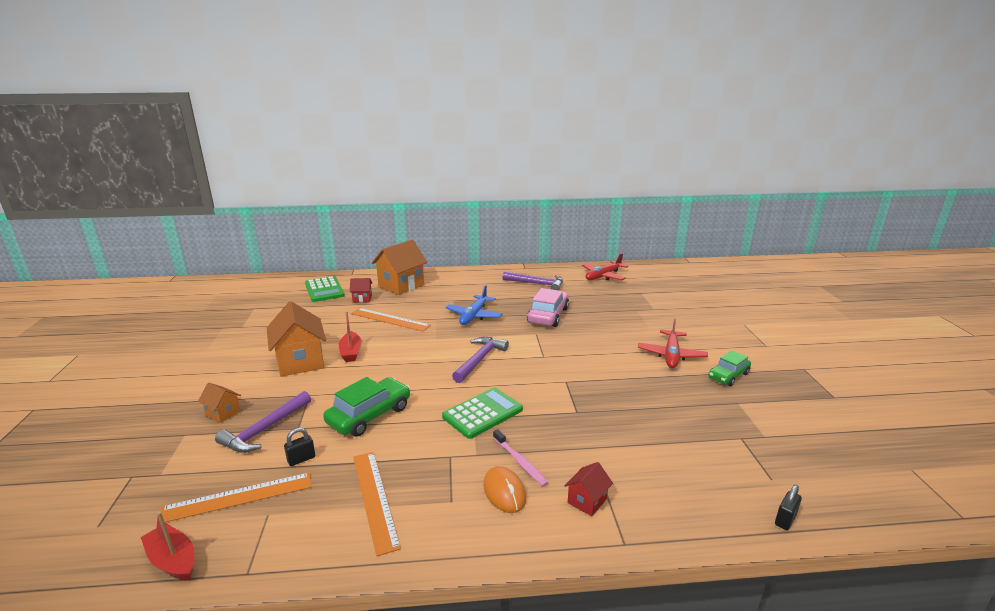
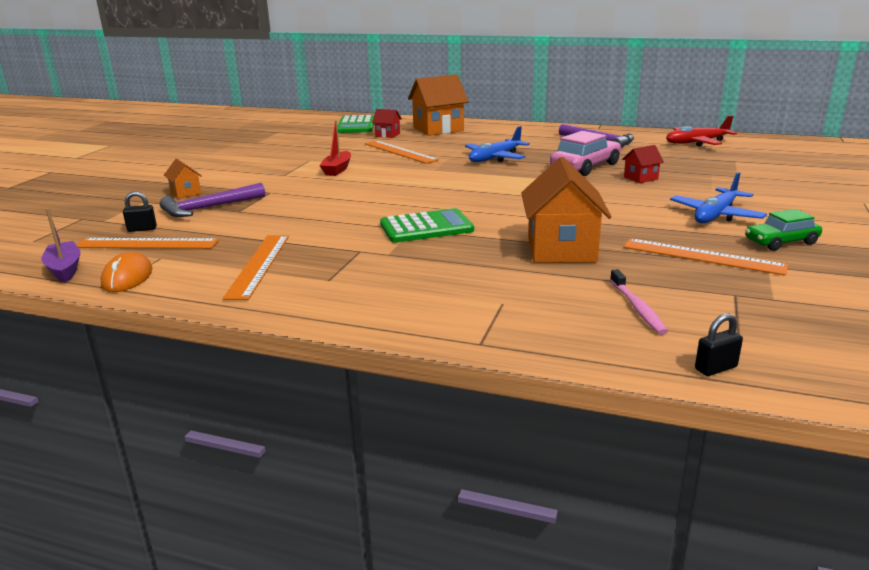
camera: 25 degrees right, 0 degrees up
red boat [141,512,194,581] -> purple boat [41,208,81,283]
orange house [267,301,326,377] -> orange house moved to [521,157,611,263]
black padlock [284,428,315,466] -> black padlock moved to [123,191,157,232]
green car [323,377,410,437] -> none
purple hammer [452,337,509,383] -> none
orange mouse [483,466,526,513] -> orange mouse moved to [101,252,153,292]
pink toothbrush [493,429,548,486] -> pink toothbrush moved to [610,269,668,335]
red house [564,462,613,516] -> red house moved to [622,145,664,183]
red plane [638,318,708,368] -> blue plane [670,172,767,223]
none -> orange ruler [623,238,788,276]

